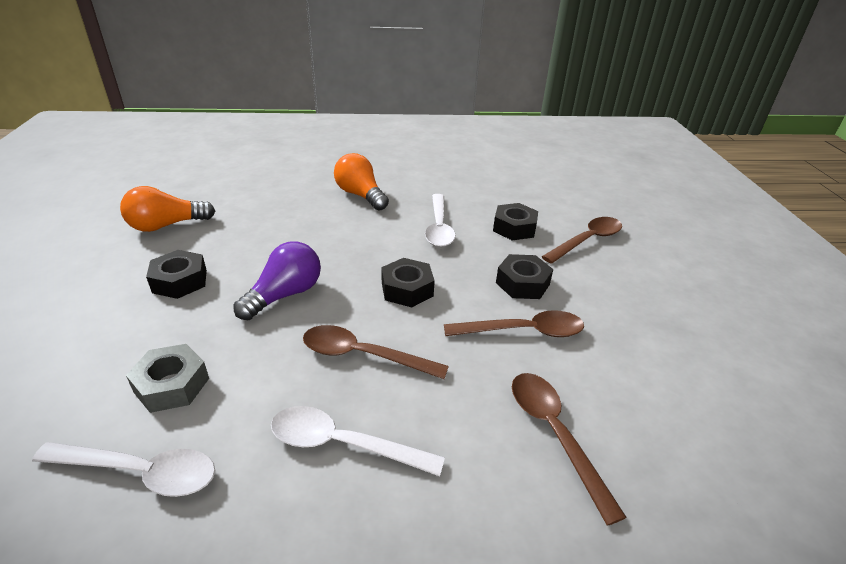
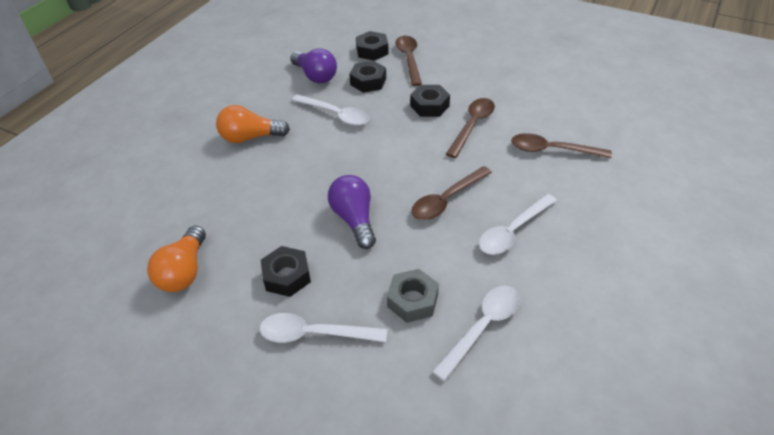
camera: 55 degrees left, 10 degrees up
black nut [381,258,435,307] -> black nut moved to [356,31,389,61]
none -> white spoon [260,313,387,343]
none -> purple light bulb [290,48,337,84]

